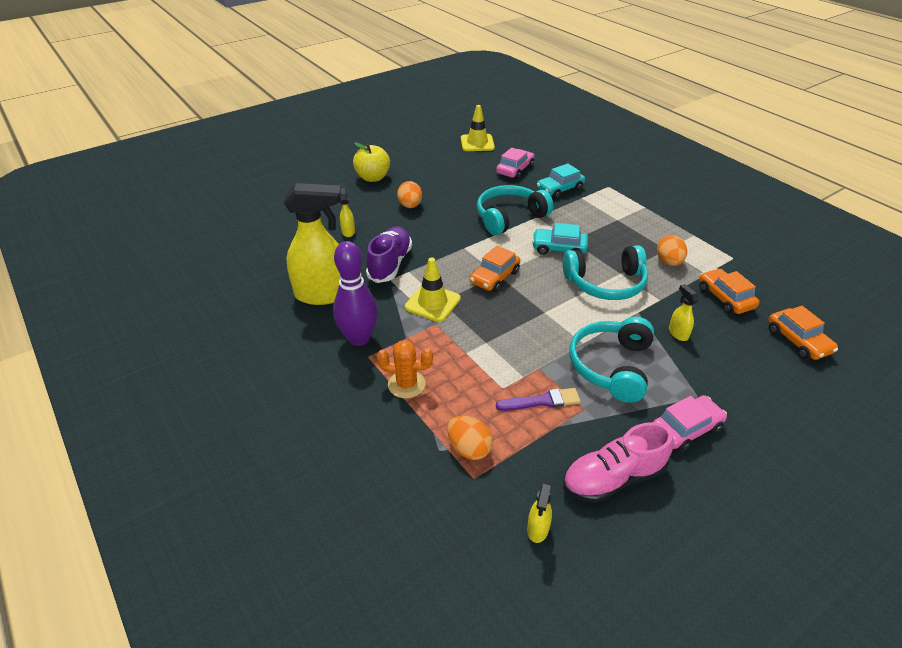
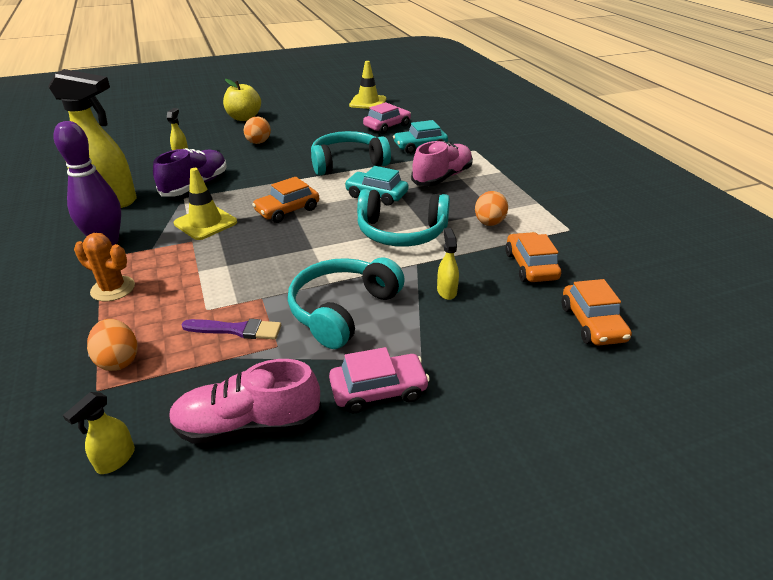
camera: 15 degrees right, 5 degrees down
none -> pink shoe [411,141,473,186]

